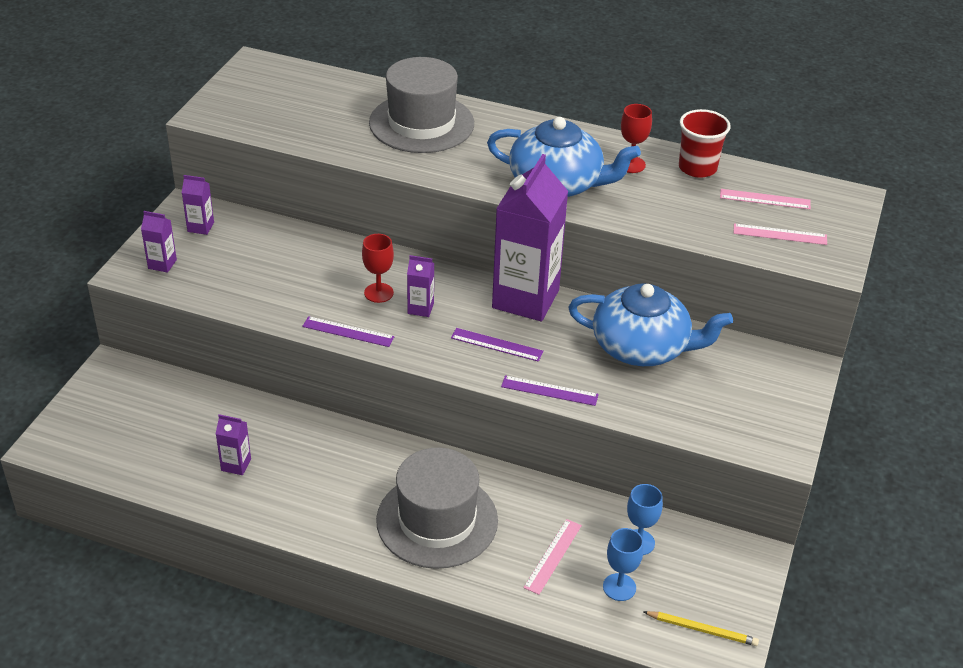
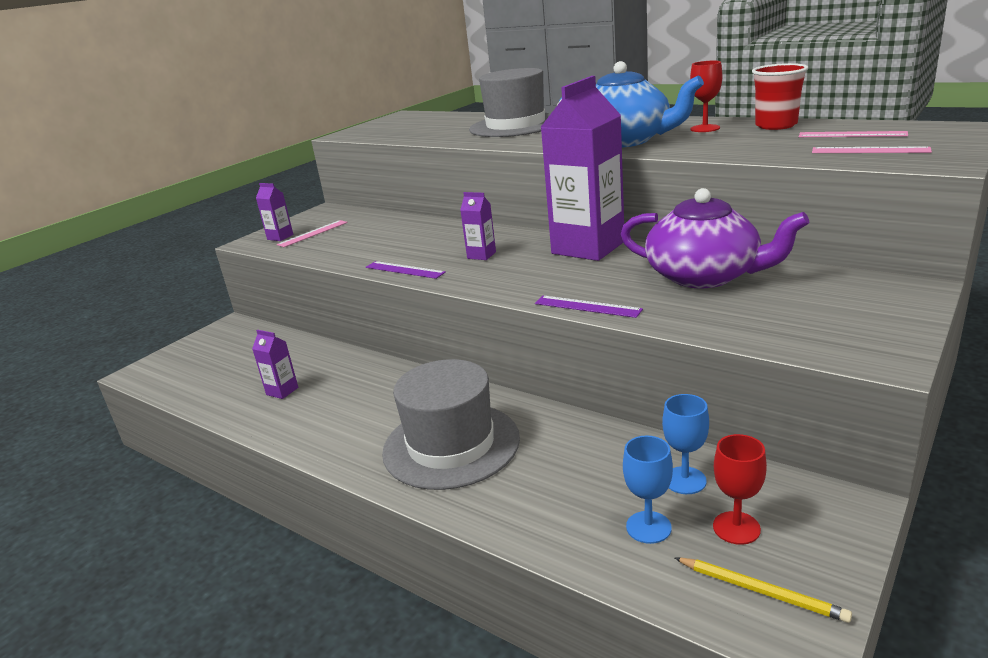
camera: 20 degrees right, 15 degrees down
purple carton [182,175,214,235] -> none
red goblet [362,234,394,303] -> red goblet moved to [713,434,767,545]
purple ruler [451,328,544,362] -> none
pink ruler [523,519,582,595] -> pink ruler moved to [277,220,348,247]
blue teapot [568,283,733,366] -> purple teapot [621,188,809,288]

